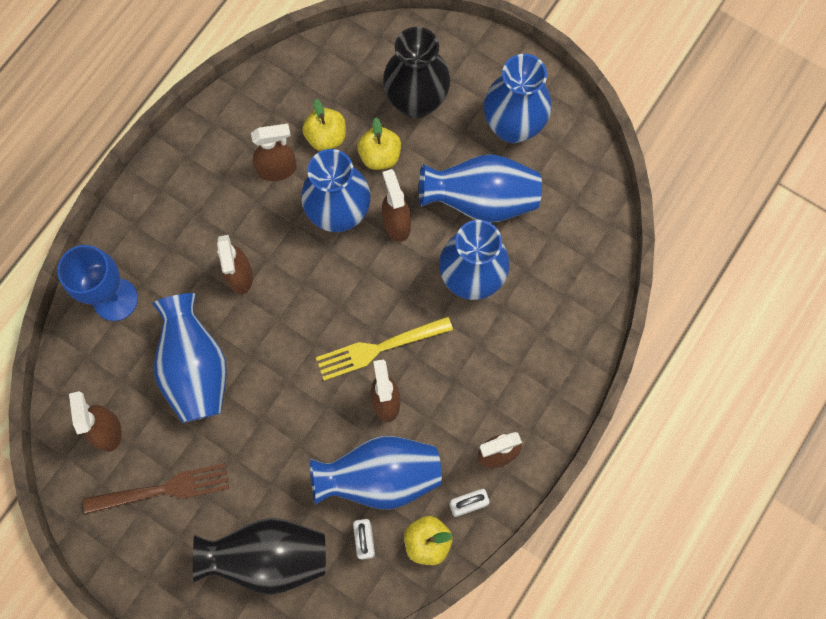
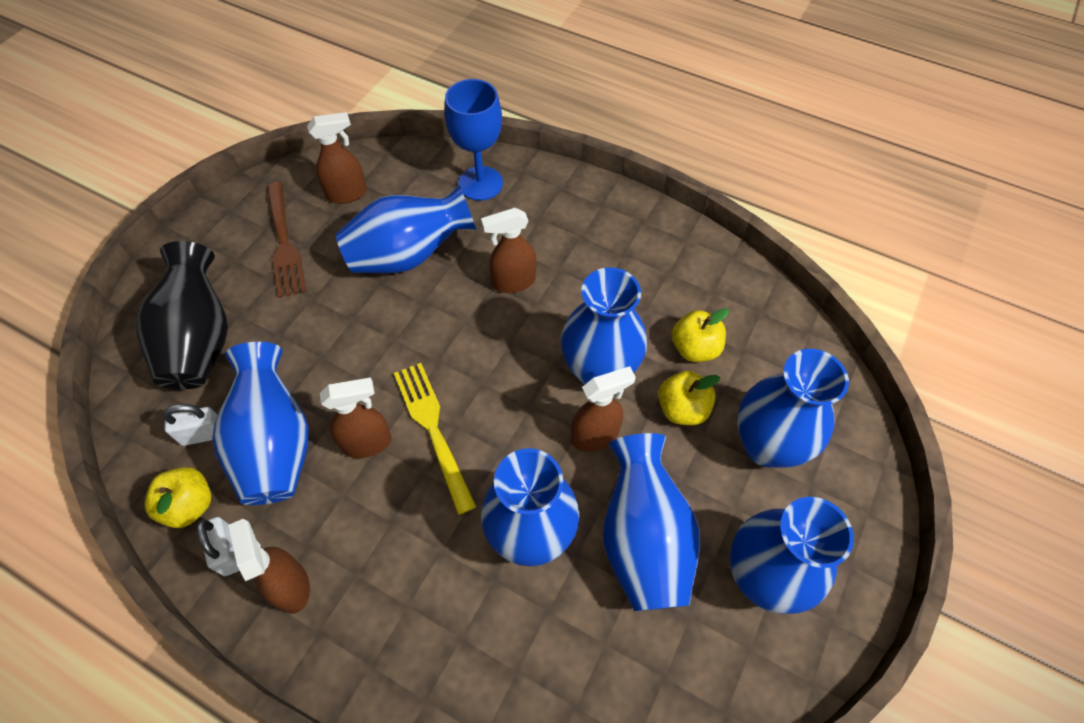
camera: 85 degrees right, 15 degrees down
brown spray bottle [251,124,296,181] -> none
black vase [383,27,450,118] -> blue vase [737,349,849,468]

